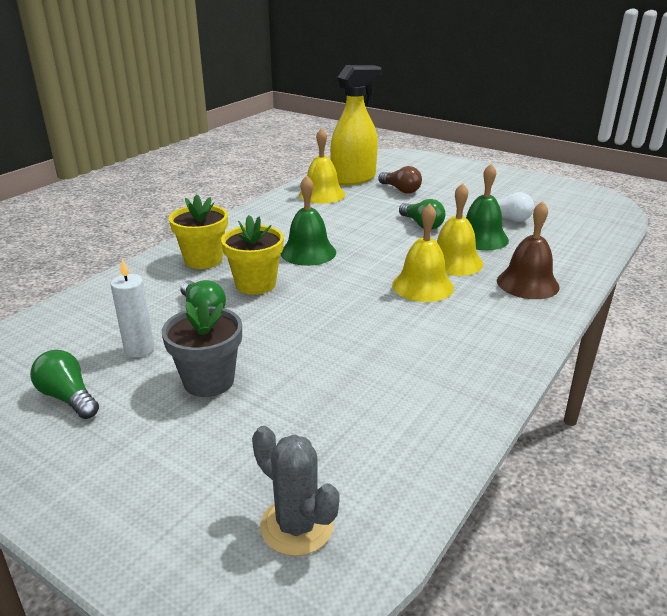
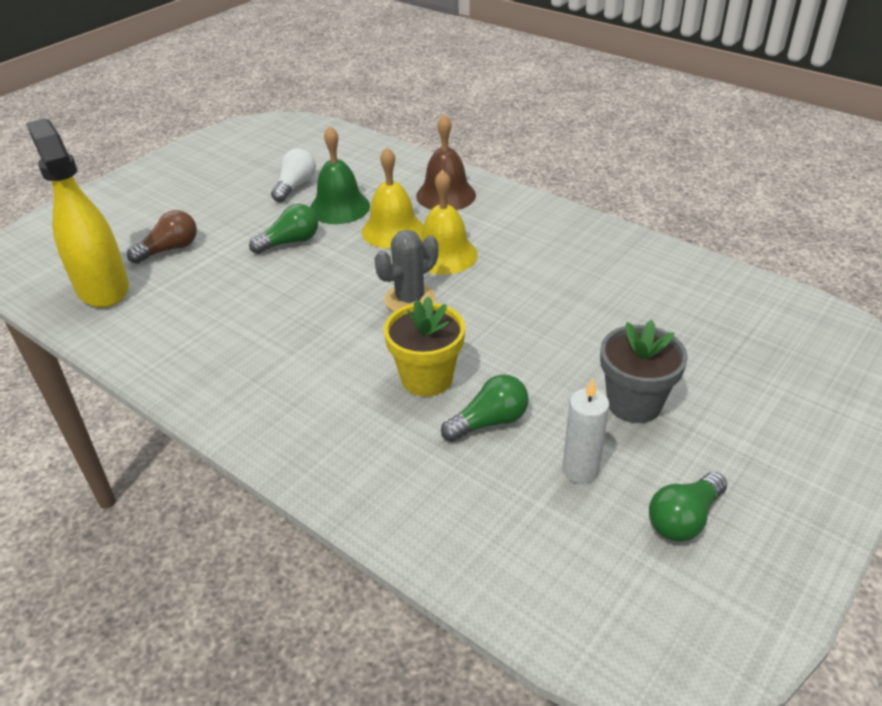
camera: 85 degrees left, 10 degrees up
yellow flower pot [169,194,228,269] -> none
grey cactus [252,426,339,556] -> grey cactus moved to [374,230,438,312]
green bell [281,175,336,266] -> none
yellow bell [299,128,345,204] -> none

